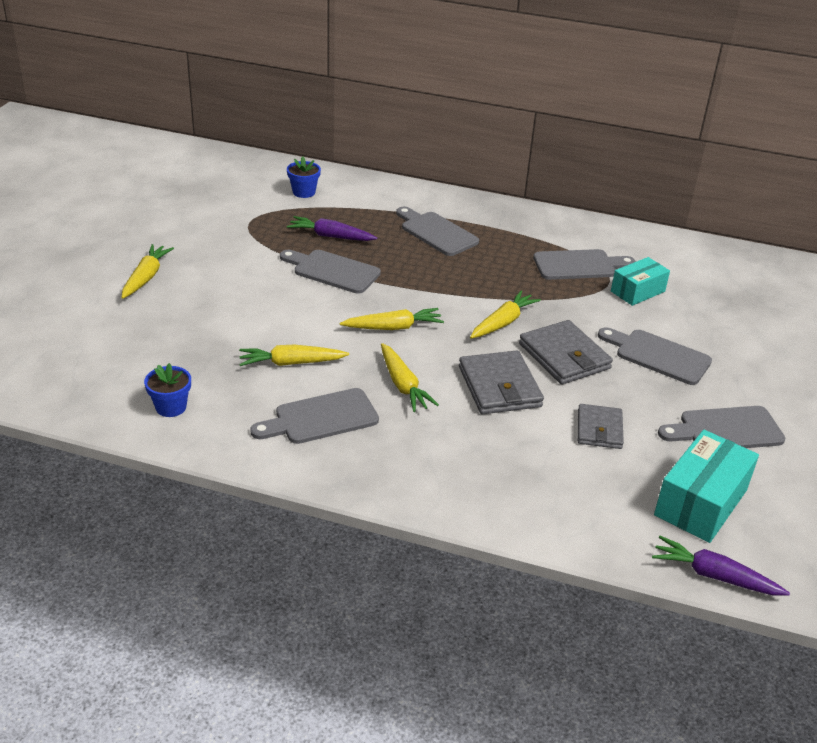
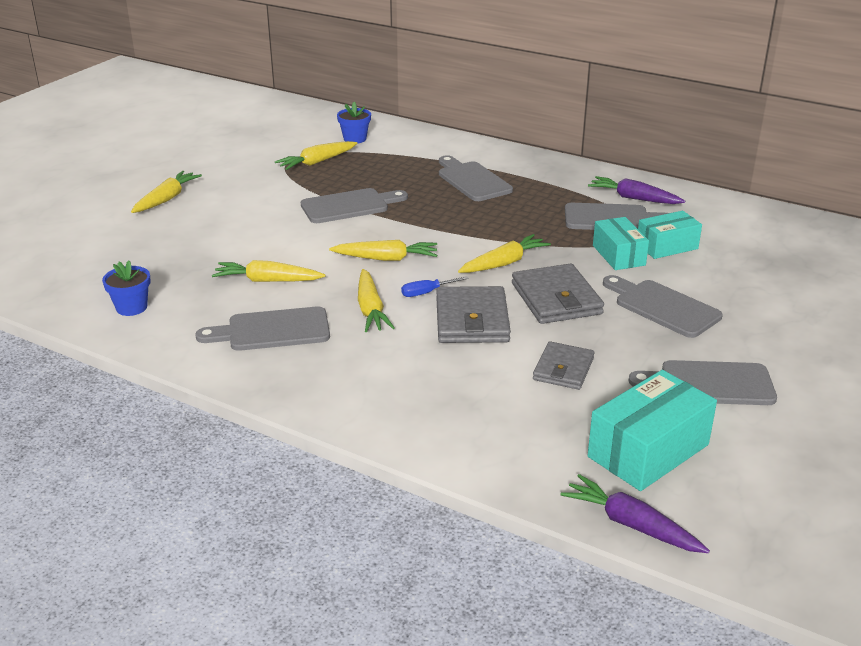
camera: 15 degrees right, 5 degrees down
grey cutting board [280,250,381,294] -> grey cutting board turned 120 degrees clockwise [301,188,408,223]
purple carrot [287,216,377,241] -> purple carrot moved to [588,176,685,204]
none -> yellow carrot [275,141,357,170]
none -> blue screwdriver [401,276,469,297]
none -> turquoise box [593,217,649,270]

